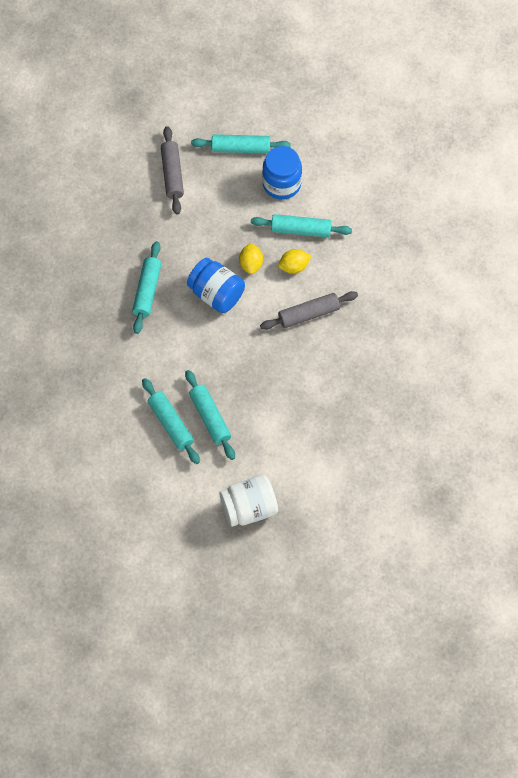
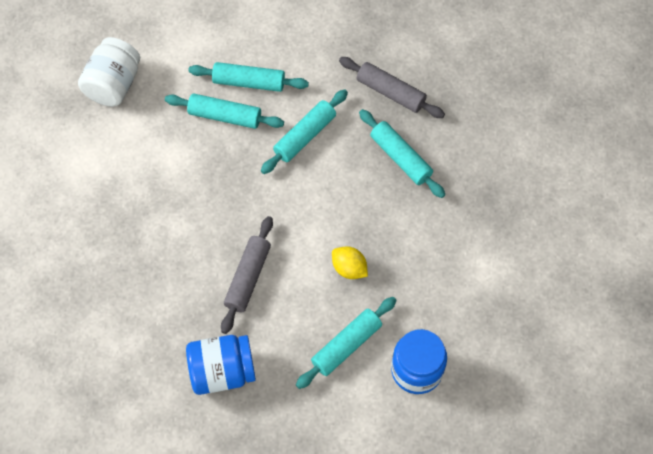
camera: 130 degrees right, 0 degrees up
grey rolling pin [161,126,184,214] -> grey rolling pin moved to [339,57,445,118]
blue jar [187,258,245,313] -> blue jar moved to [186,335,256,395]
turquoise rolling pin [191,134,291,154] -> turquoise rolling pin moved to [261,89,348,174]
yellow lemon [278,249,311,274] -> none

